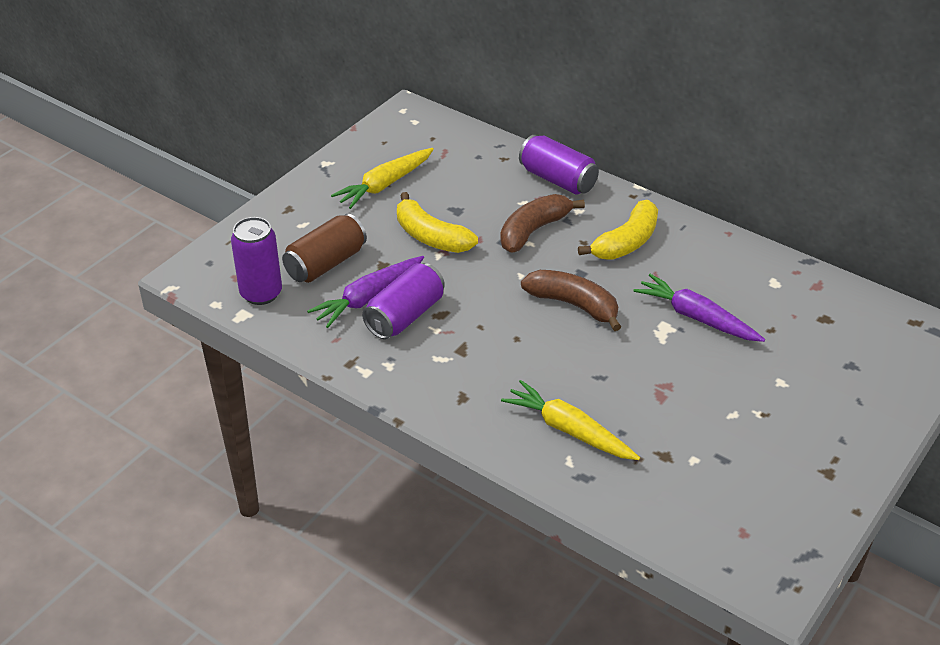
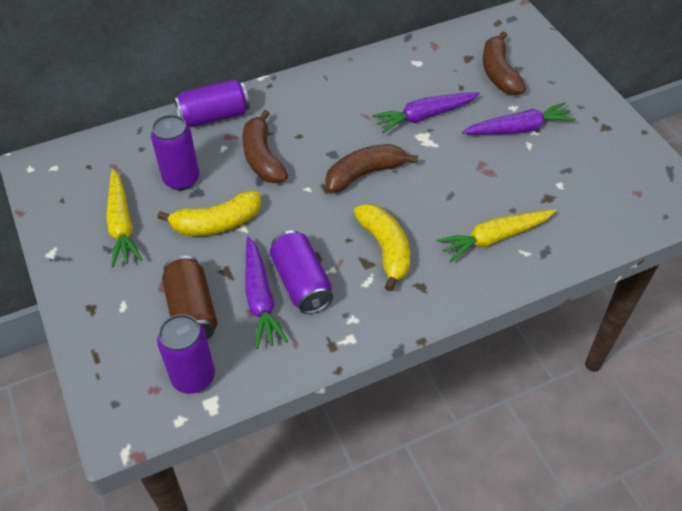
camera: 60 degrees left, 10 degrees up
yellow banana [578,200,658,260] -> yellow banana moved to [354,204,410,291]
none -> purple can [151,115,199,190]
none -> purple carrot [462,102,576,135]
none -> brown banana [483,32,526,95]

